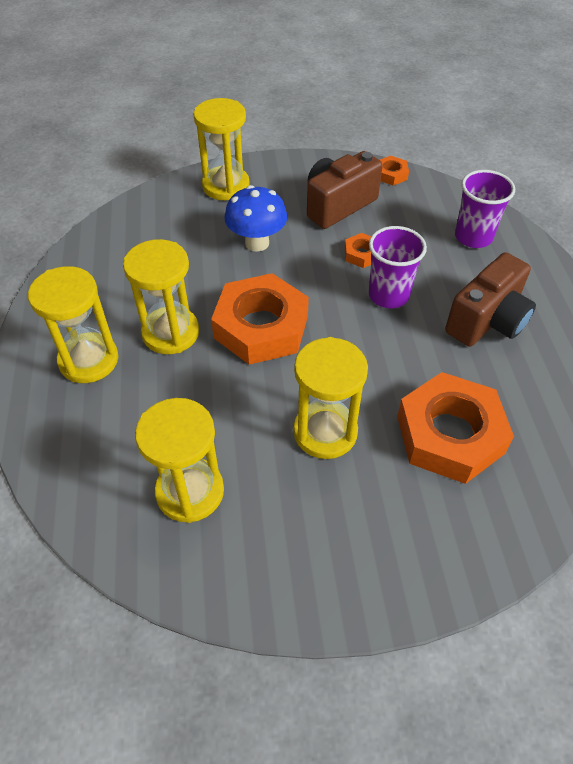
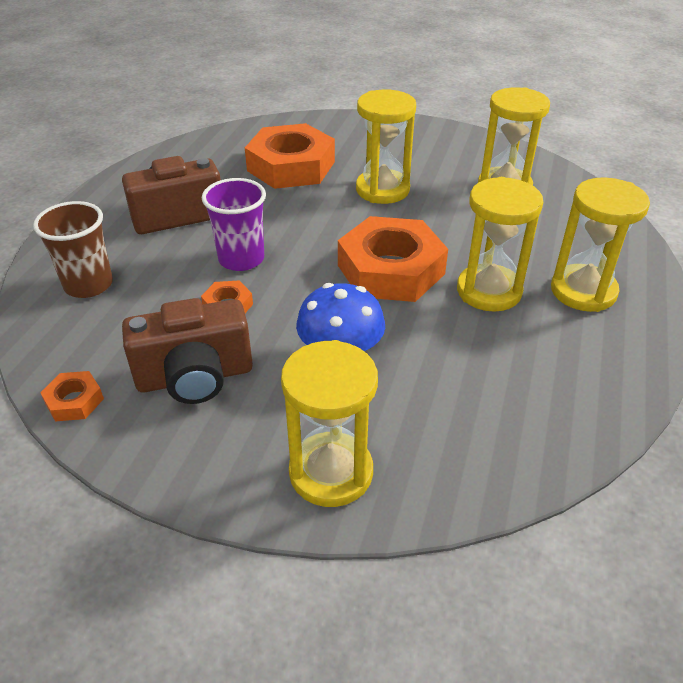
camera: 155 degrees left, 10 degrees down
purple cup [455,170,515,248] -> brown cup [33,201,113,298]

